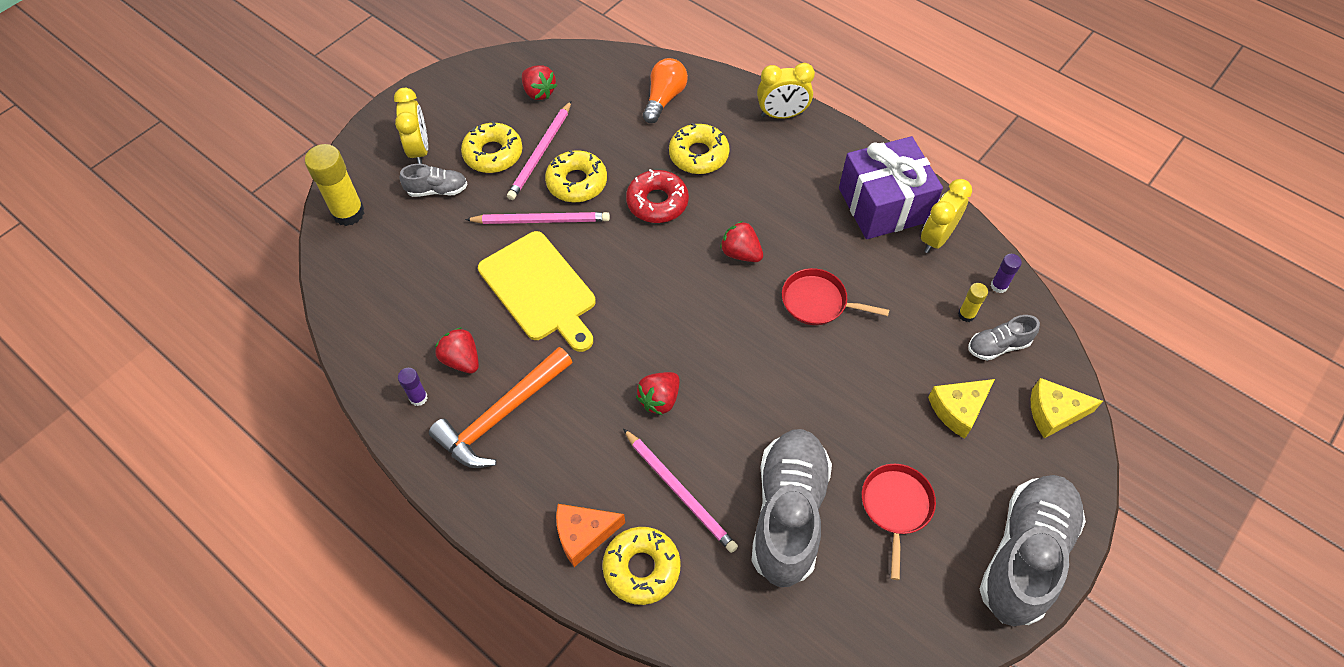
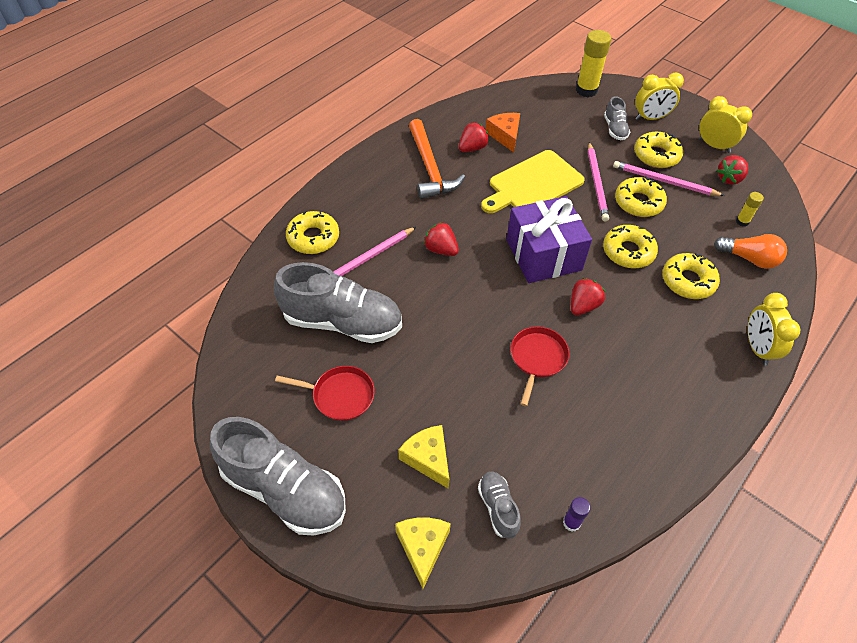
camera: 90 degrees right, 5 degrees down
purple glue stick [398,368,428,406] -> none
orange hammer [429,347,572,468] -> orange hammer turned 150 degrees counterclockwise [409,119,465,199]
orange cheese [556,504,625,567] -> orange cheese moved to [485,113,520,152]
red donut [626,169,689,223] -> yellow donut [603,225,658,268]
purple gift [839,136,943,239] -> purple gift moved to [506,196,592,283]
yellow clock [921,179,972,253] -> yellow clock moved to [699,96,752,153]
yellow glue stick [958,283,988,322] -> yellow glue stick moved to [736,192,764,227]

